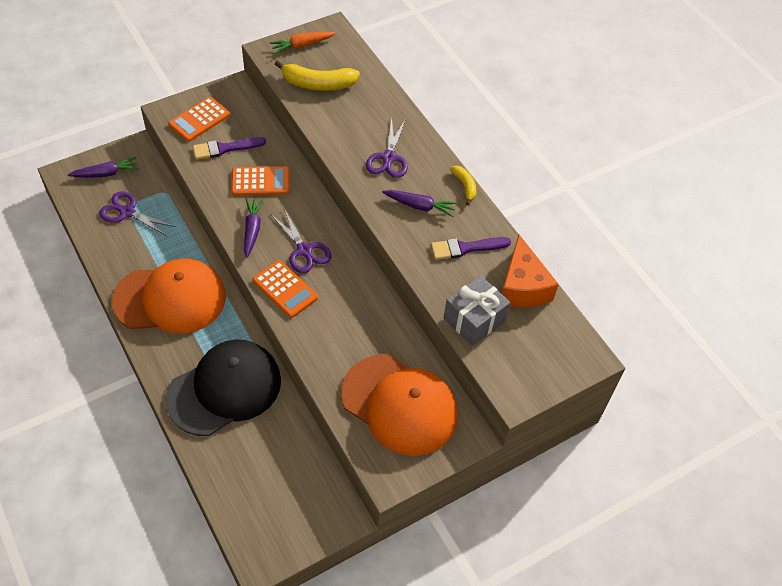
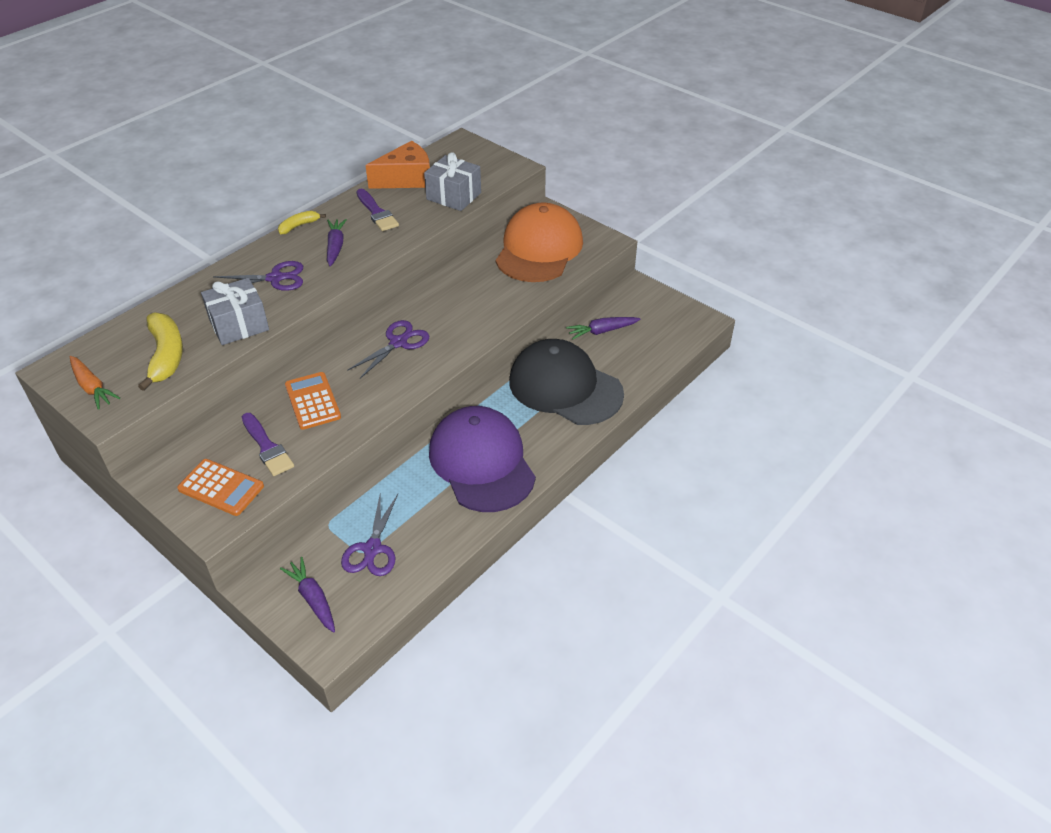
camera: 105 degrees left, 10 degrees down
orange cap [112,258,226,334] -> purple cap [429,406,536,512]
purple carrot [244,198,264,258] -> purple carrot moved to [566,317,640,340]
orange calculator [253,260,318,318] -> none
none -> grey gift [201,278,269,345]

